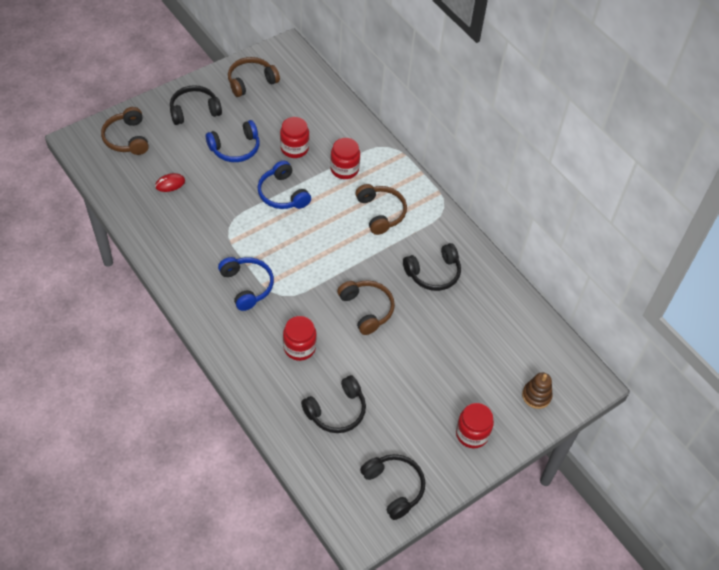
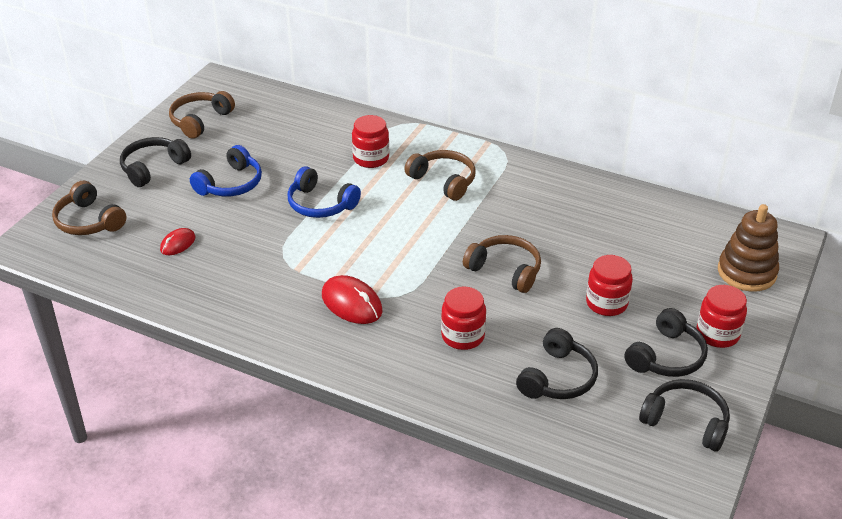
camera: 25 degrees left, 15 degrees down
blue headphones [218,257,274,311] -> red mouse [322,275,383,324]
red jar [280,117,309,158] -> red jar moved to [586,255,633,316]
black headphones [403,243,461,291] -> black headphones moved to [624,308,708,377]
brown stacking toy [522,372,553,409] -> brown stacking toy [718,204,779,292], size x1.60

